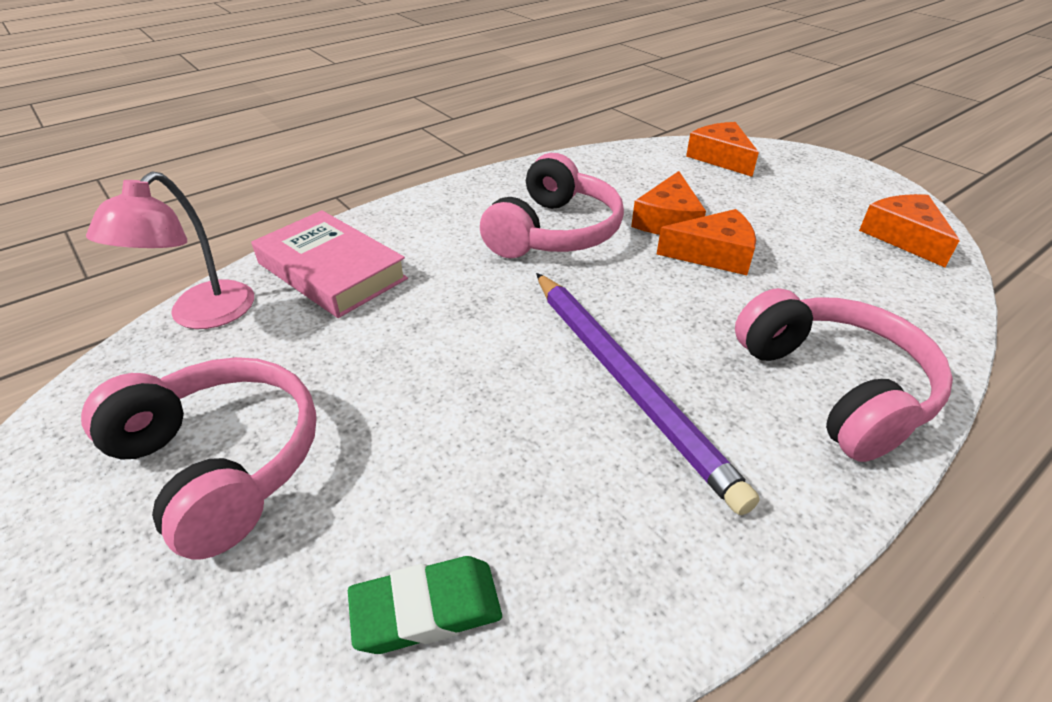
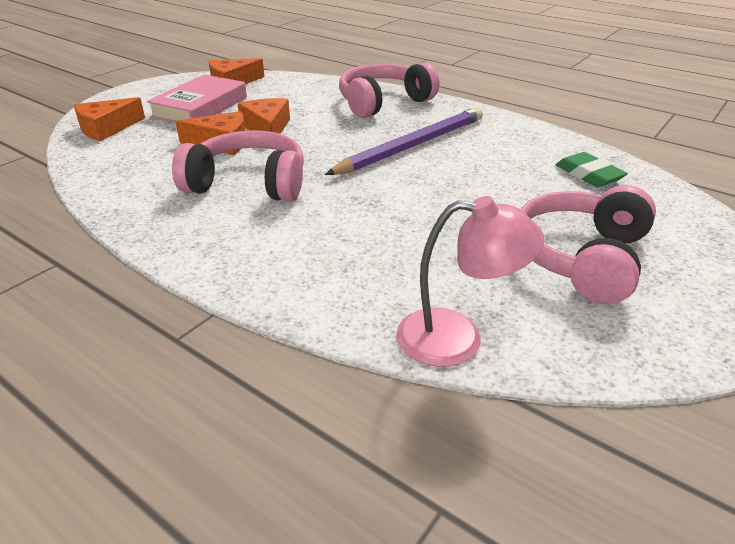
camera: 105 degrees left, 5 degrees down
pink book [252,210,408,318] -> pink book moved to [147,74,247,123]

